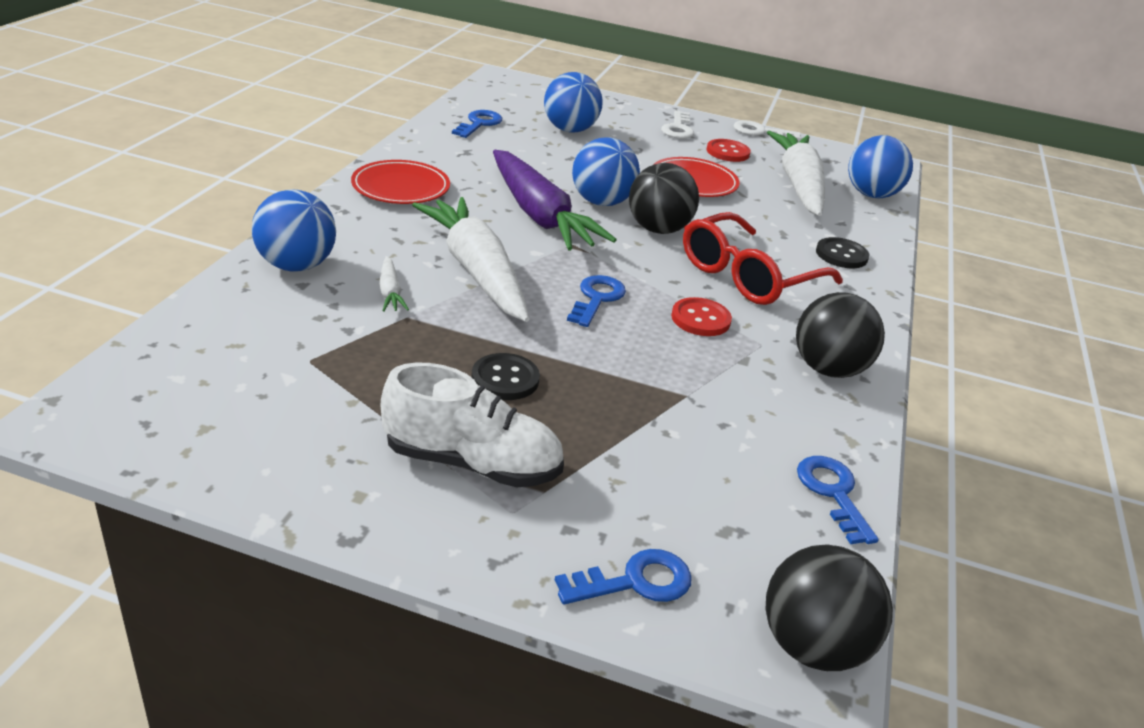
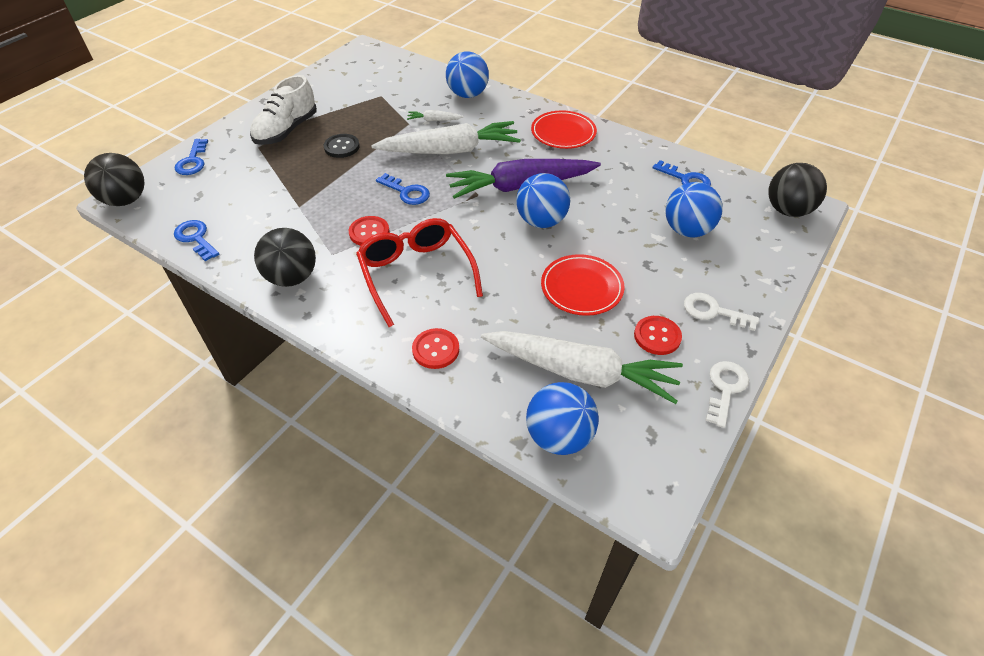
camera: 110 degrees right, 15 degrees up
black ball [629,163,699,234] -> black ball moved to [768,163,827,217]
blue key [797,456,879,544] -> blue key turned 135 degrees counterclockwise [174,220,219,261]
black button [816,237,869,268] -> red button [412,328,459,369]

